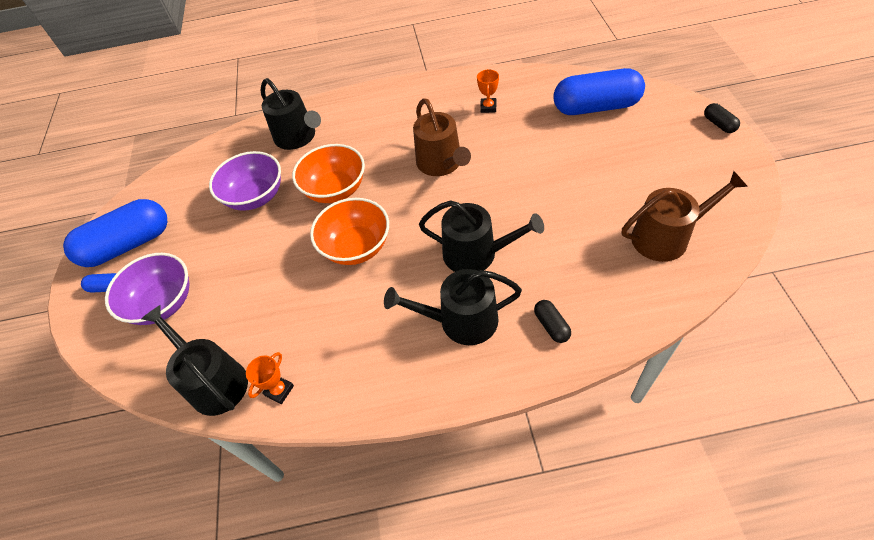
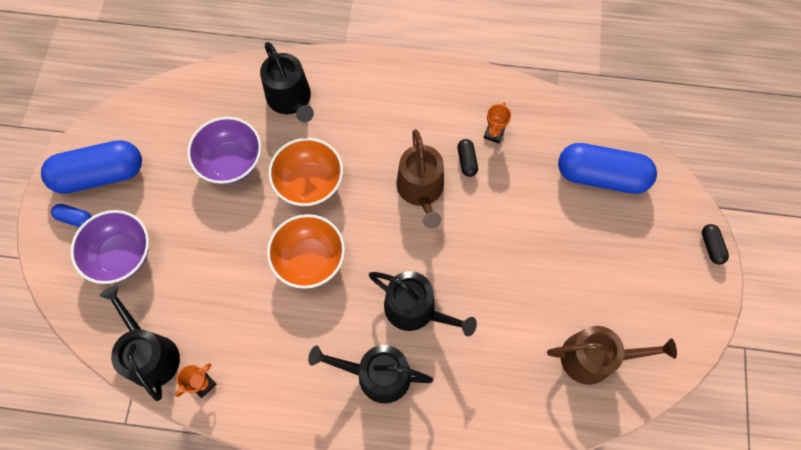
camera: 10 degrees right, 15 degrees up
black capsule [534,300,571,343] -> black capsule moved to [457,139,478,177]

